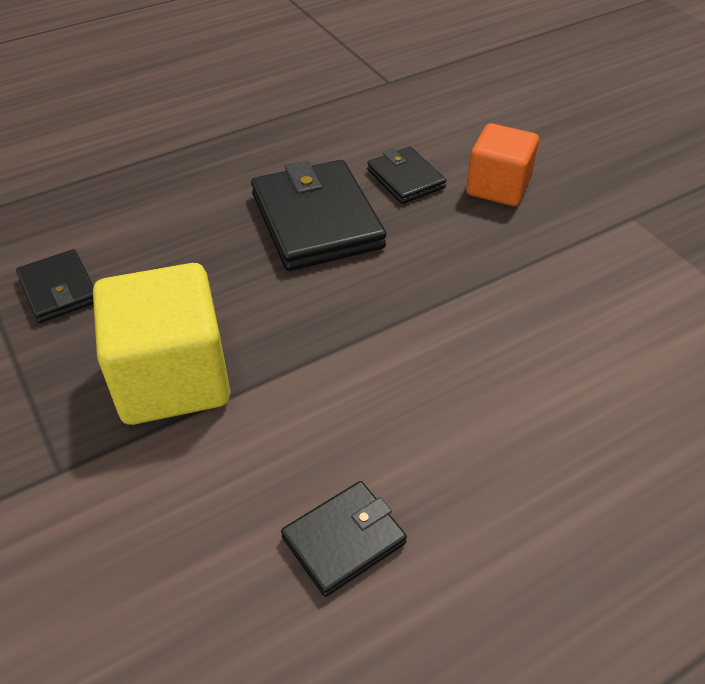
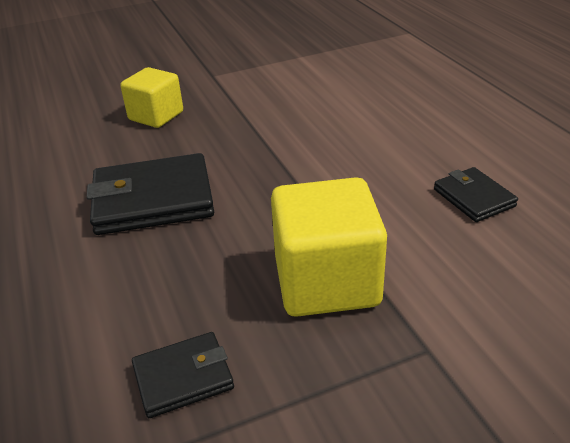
camera: 80 degrees left, 10 degrees down
black wallet [367,147,446,204] -> none
orange cube [466,123,539,206] -> yellow cube [120,67,183,128]

